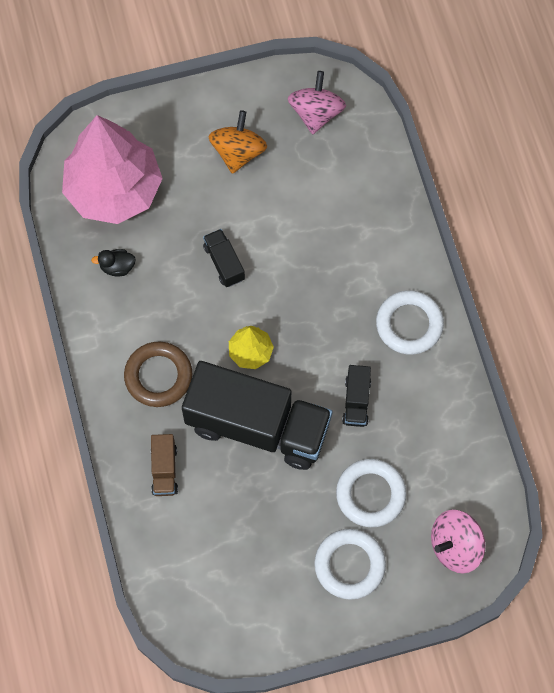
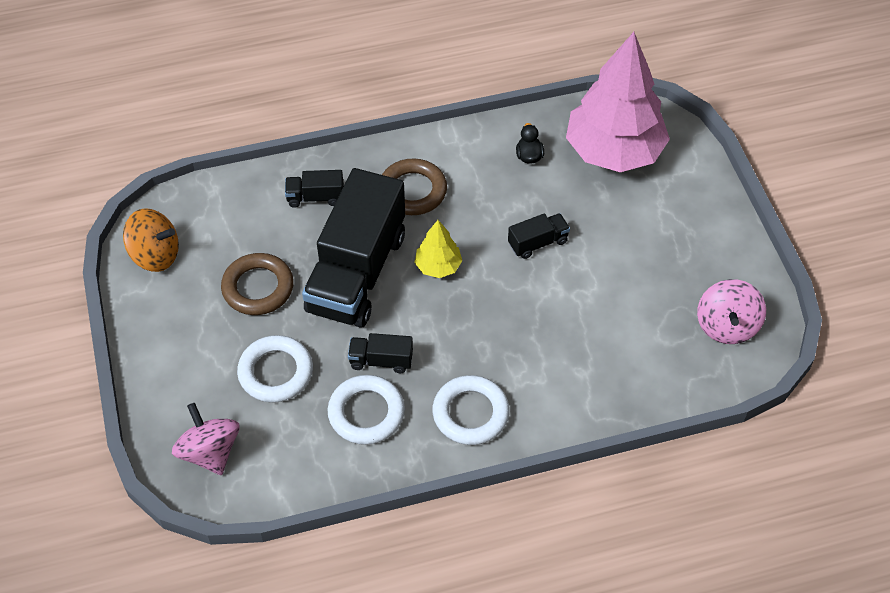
camera: 90 degrees right, 15 degrees down
brown truck [151,434,178,496] -> black truck [285,170,344,208]
orange spinning top [209,110,267,174] -> orange spinning top moved to [123,208,179,272]
pink spinning top [288,71,346,134] -> pink spinning top turned 90 degrees clockwise [697,279,766,344]
white ring [314,529,386,600] -> white ring moved to [328,375,405,445]
none -> brown ring [221,253,294,315]

